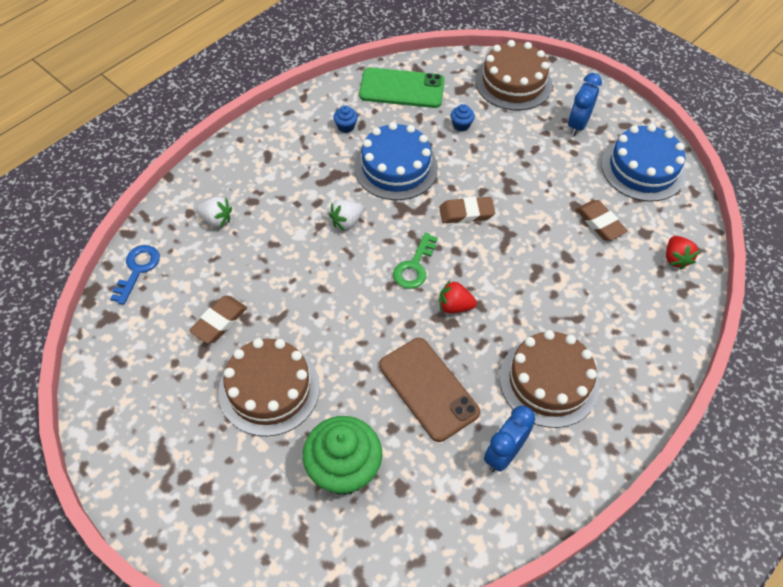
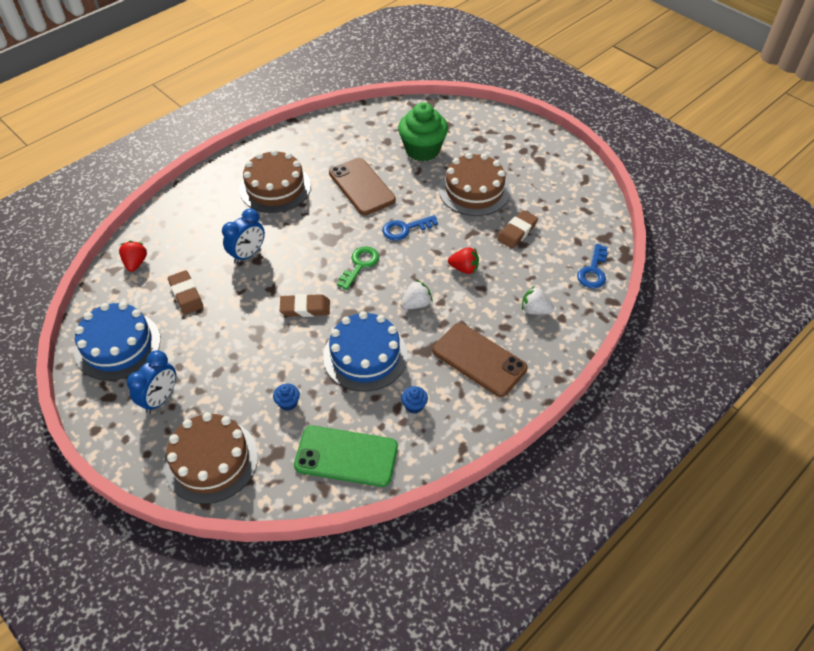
camera: 175 degrees left, 5 degrees down
red strawberry [439,280,477,313] -> red strawberry moved to [448,247,479,274]
blue clock [484,406,535,472] -> blue clock moved to [222,208,265,264]
none -> blue key [382,215,438,241]
none -> brown phone [433,323,528,397]

